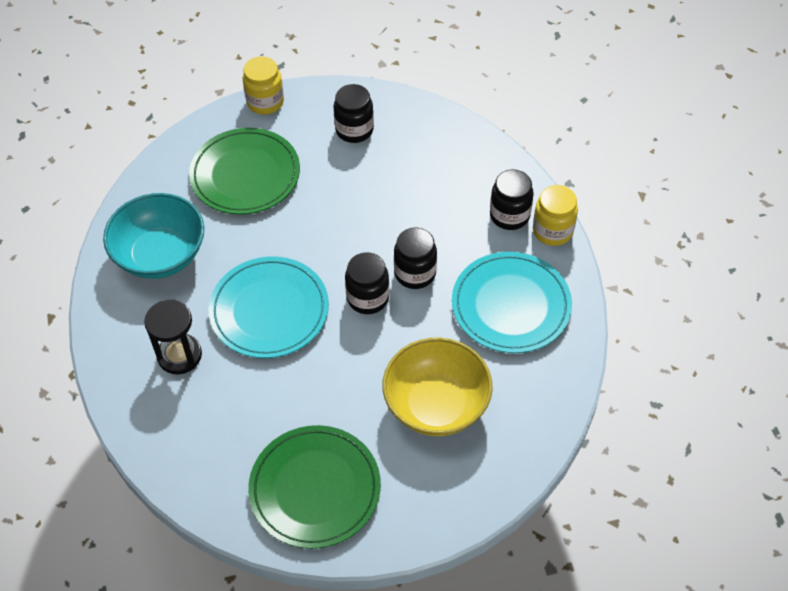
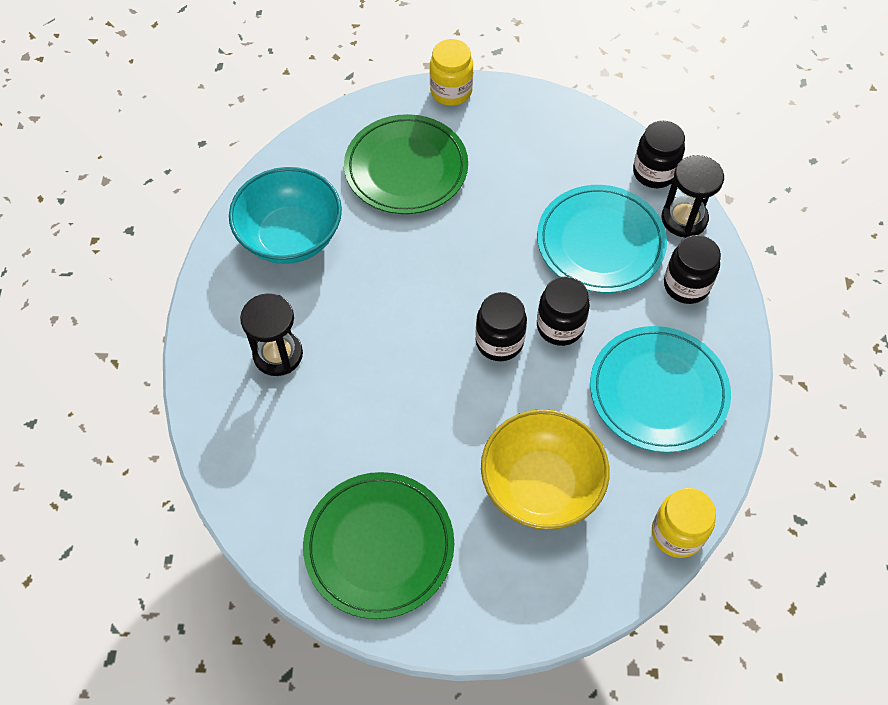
camera: 15 degrees right, 5 degrees up
turquoise plate [209,257,329,358] -> turquoise plate moved to [537,185,667,293]
black jar [334,84,374,143] -> black jar moved to [633,121,685,188]
yellow jar [533,185,578,246] -> yellow jar moved to [652,488,716,558]
none -> black hourglass [661,155,724,238]

